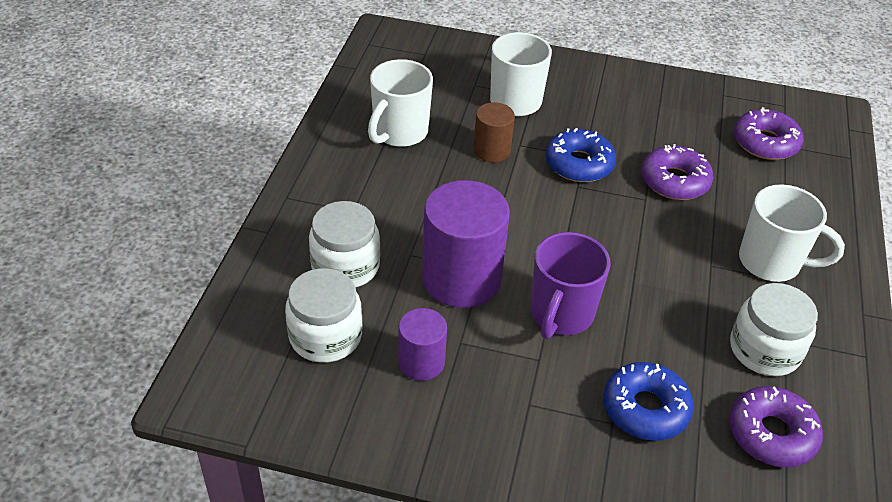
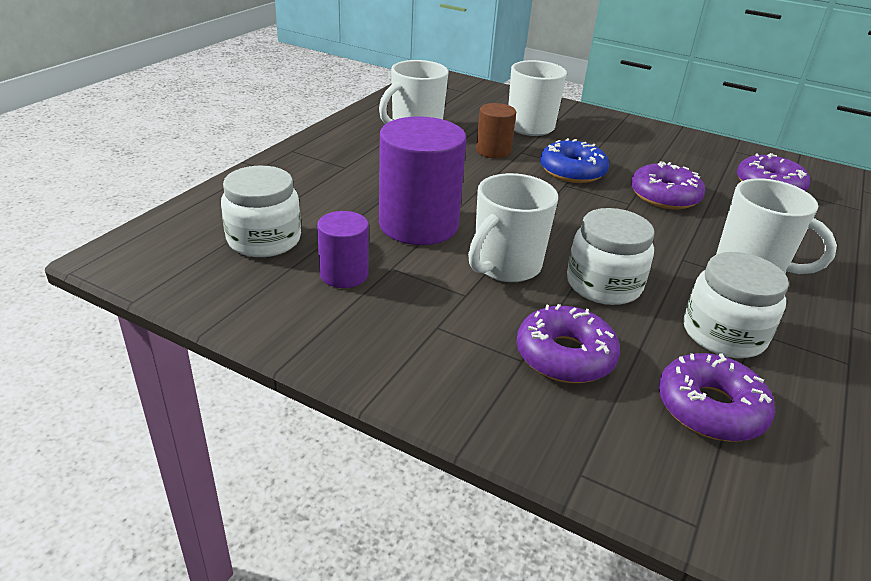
camera: 15 degrees right, 10 degrees down
white jar [309,201,380,288] -> white jar moved to [567,208,655,305]
purple mug [530,232,611,339] -> white mug [468,173,558,282]
blue donut [603,362,694,441] -> purple donut [516,304,620,383]

